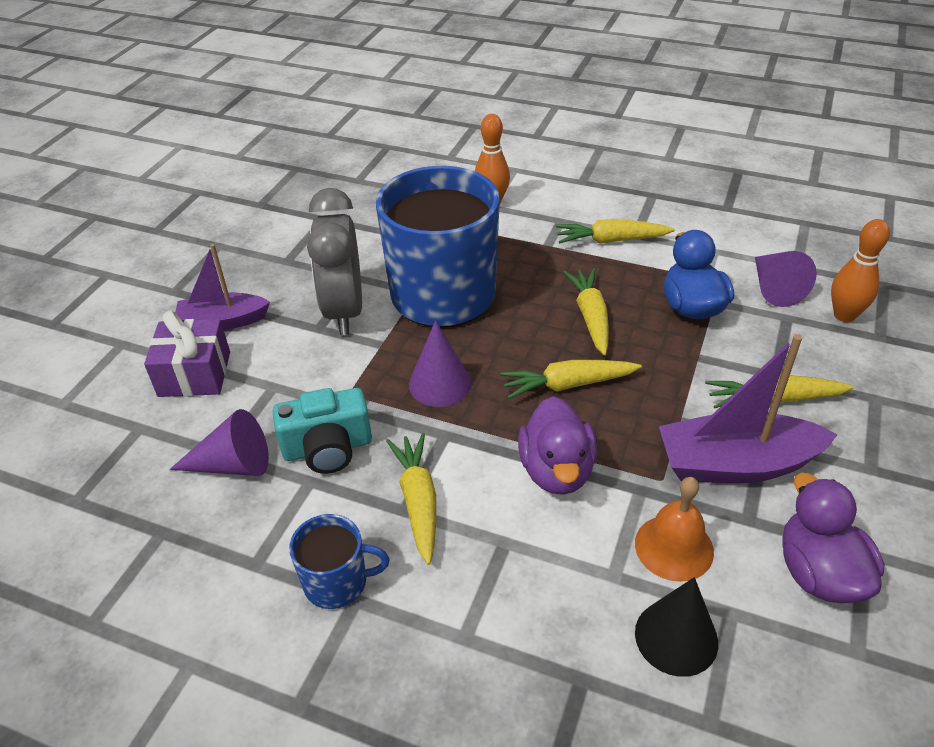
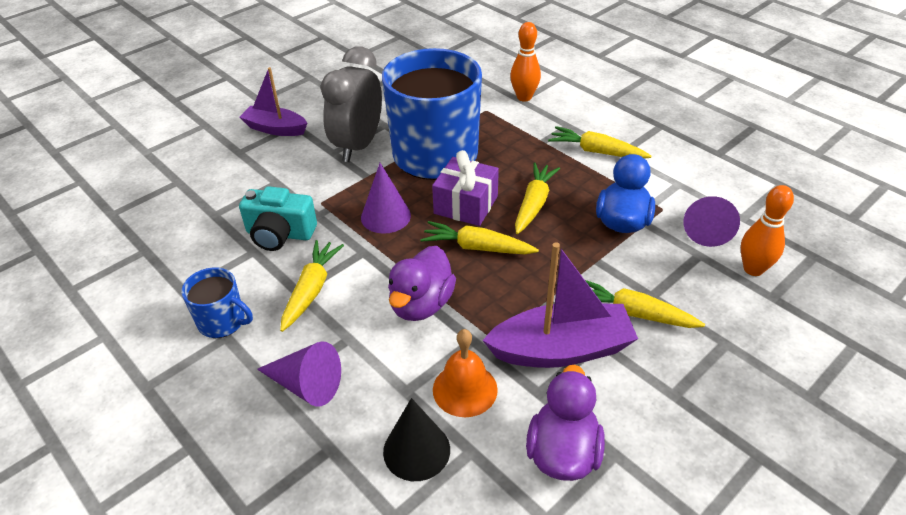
camera: 25 degrees right, 0 degrees up
purple gift [144,311,230,397] -> purple gift moved to [432,150,499,226]
purple cone [170,409,269,476] -> purple cone moved to [257,341,341,407]
purple boat [659,334,838,483] -> purple boat turned 150 degrees clockwise [482,242,638,368]

